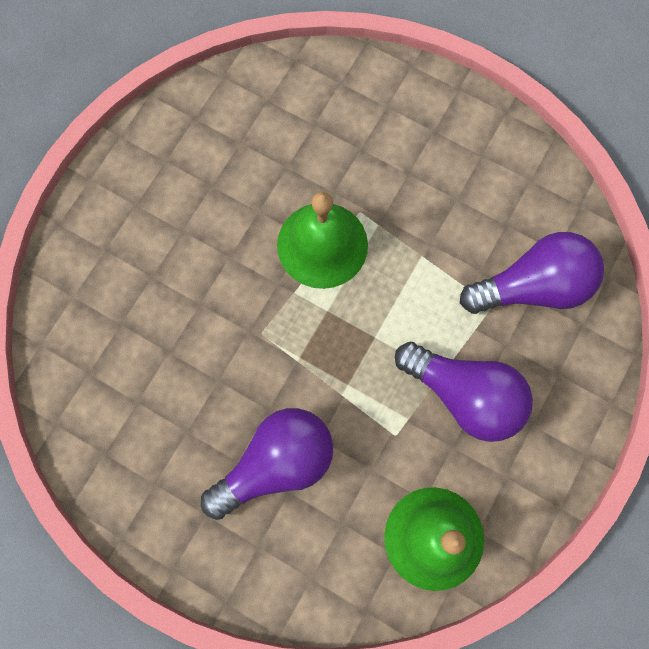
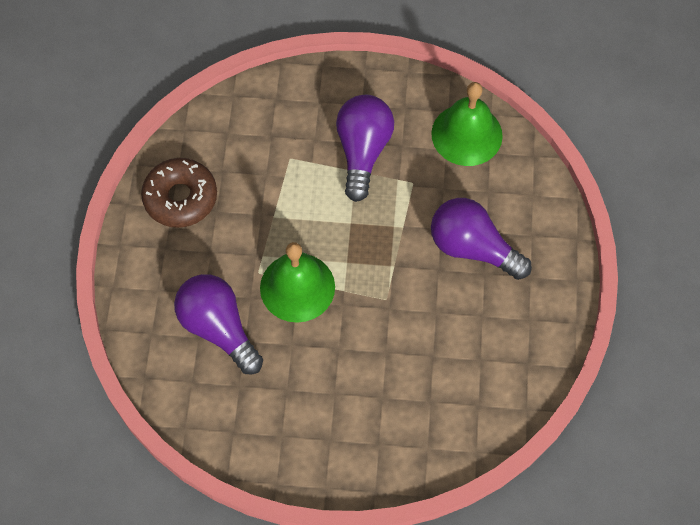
camera: 115 degrees left, 10 degrees down
purple light bulb [460,232,604,314] -> purple light bulb moved to [174,274,263,374]
none -> brown donut [141,158,217,228]

